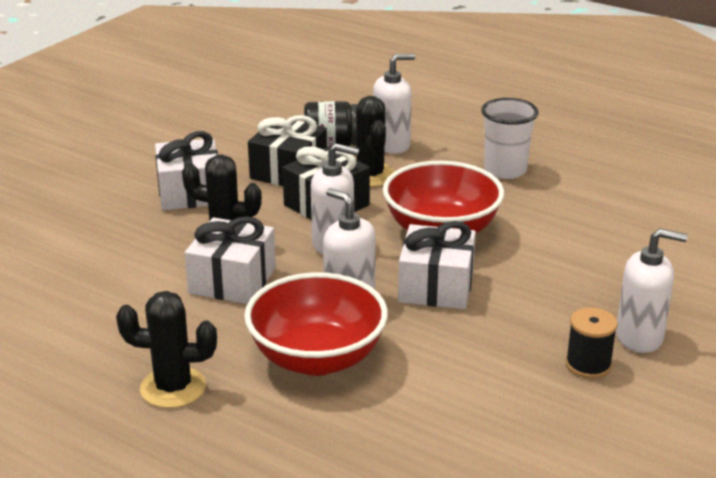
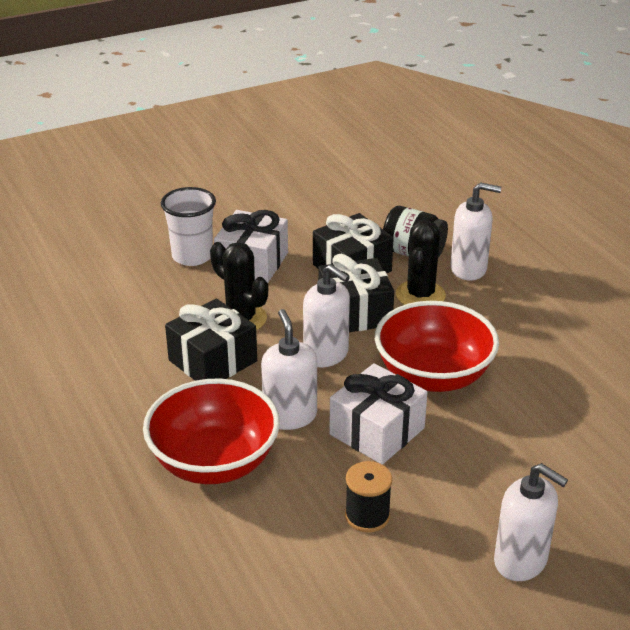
camera: 30 degrees right, 5 degrees up
black cactus [116,291,217,408] -> none
white gift [185,216,276,304] -> black gift [165,298,257,381]
white cup [481,98,539,179] -> white cup moved to [161,187,216,266]
black spool [566,307,618,379] -> black spool moved to [345,461,392,532]

